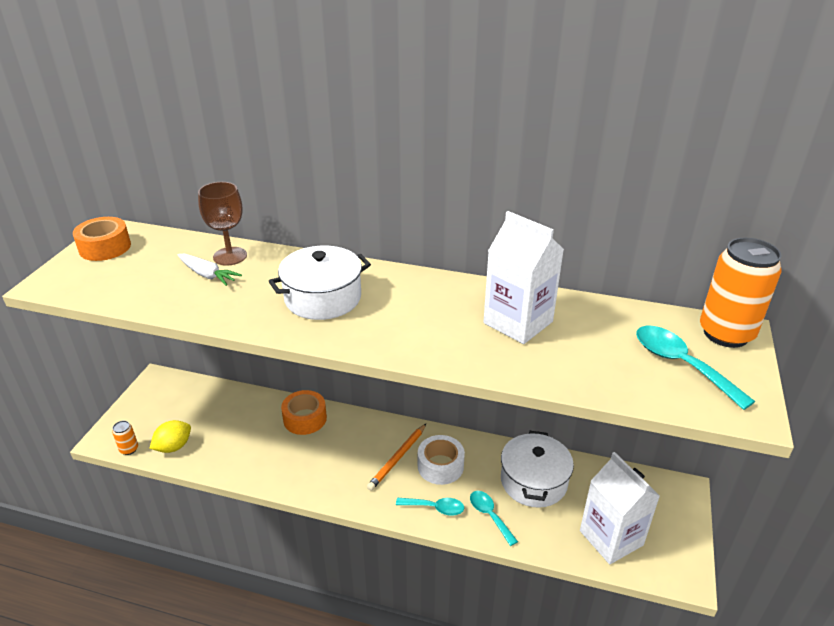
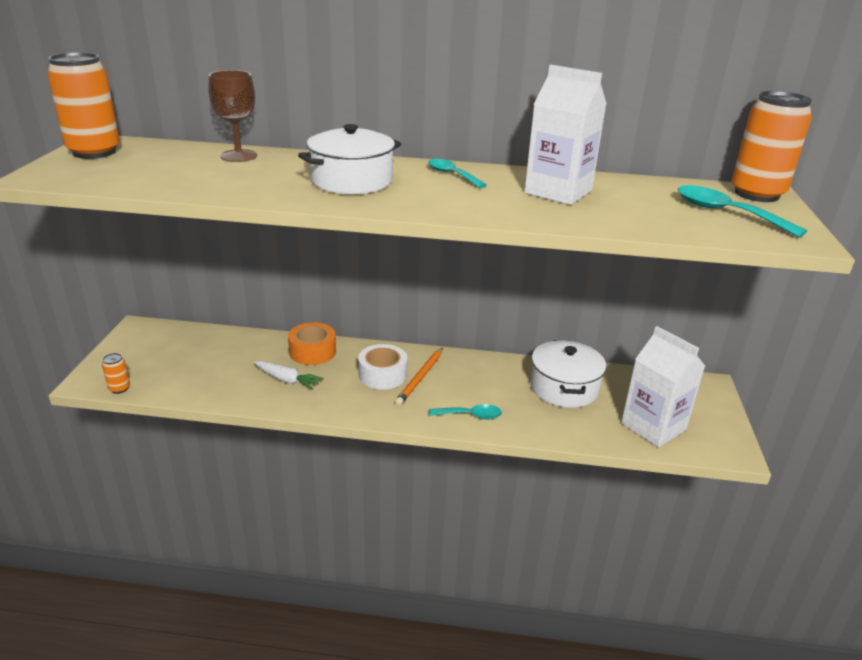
camera: 10 degrees left, 5 degrees down
orange tape [73,217,131,261] -> orange can [47,52,120,159]
yellow lemon [149,420,191,453] -> none
white carrot [178,254,242,286] -> white carrot moved to [254,361,324,390]
white tape [418,435,465,485] -> white tape moved to [358,344,407,390]
turquoise spoon [470,491,518,546] -> turquoise spoon moved to [428,159,486,188]

